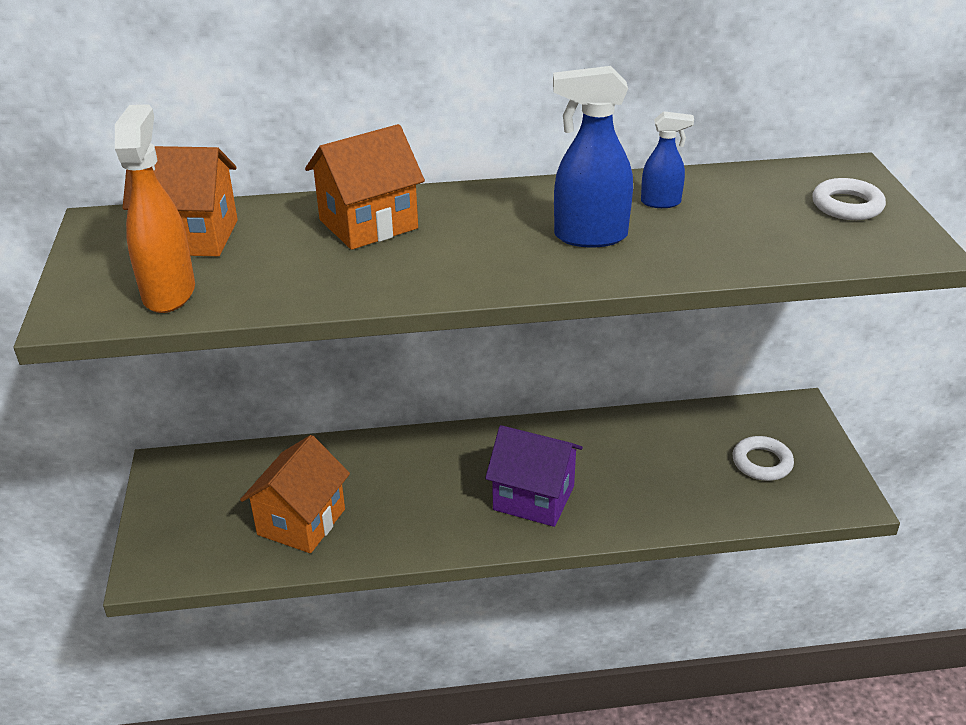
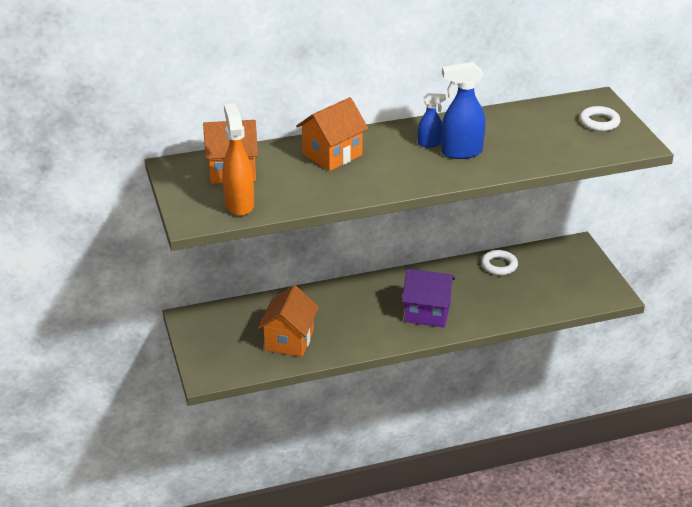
camera: 10 degrees left, 0 degrees up
blue spray bottle [641,111,694,208] -> blue spray bottle moved to [418,93,446,148]
white ring [732,436,794,481] -> white ring moved to [481,250,518,275]

